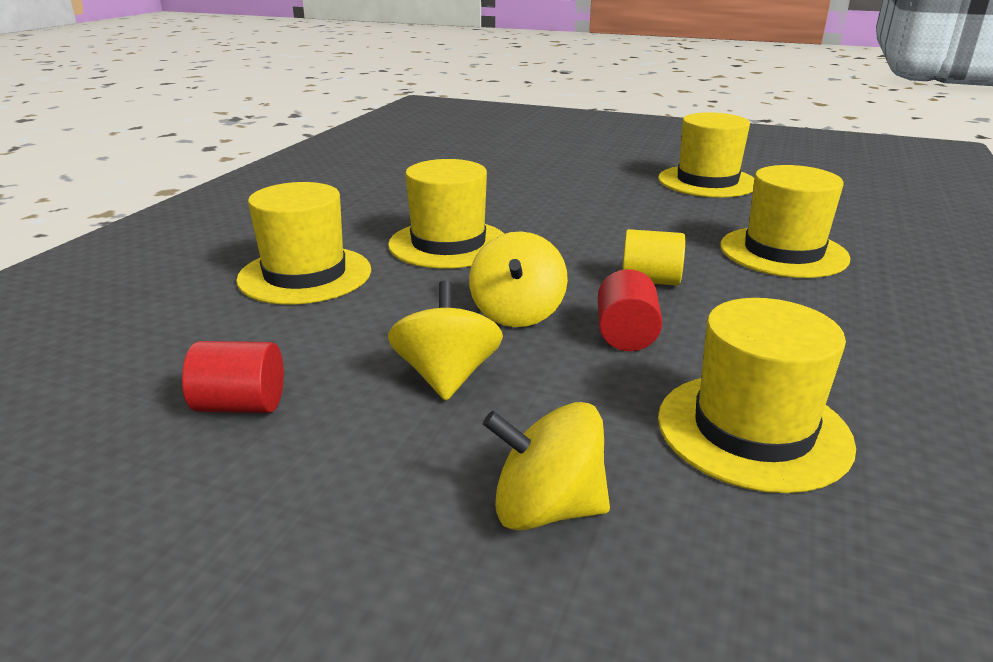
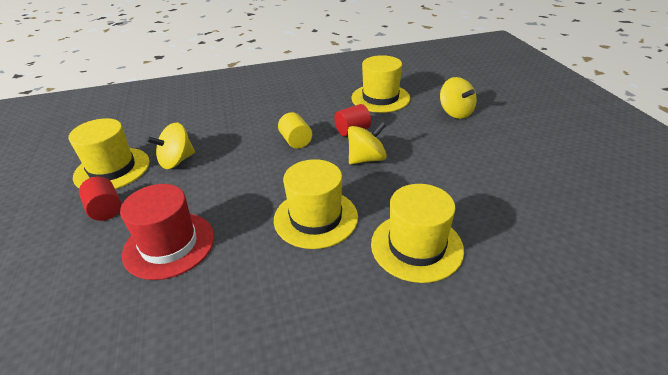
camera: 125 degrees left, 10 degrees up
red cylinder [182,341,284,413] -> red cylinder moved to [79,176,121,221]
yellow spinning top [388,281,503,401] -> yellow spinning top moved to [146,122,195,169]
yellow hat [720,165,850,278] -> none
none -> red hat [120,184,214,280]

